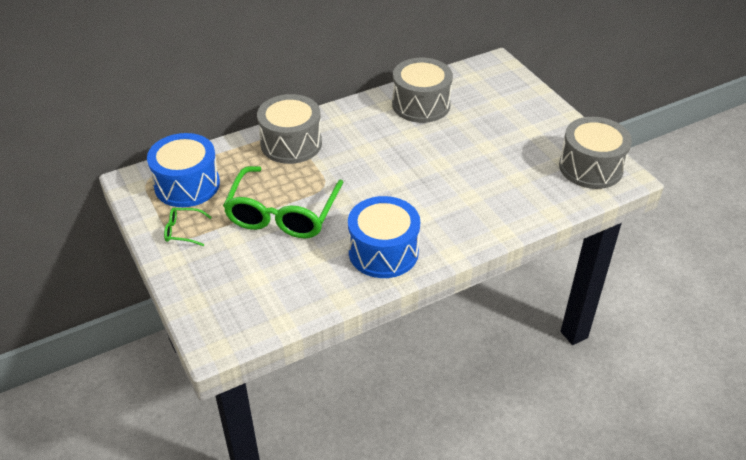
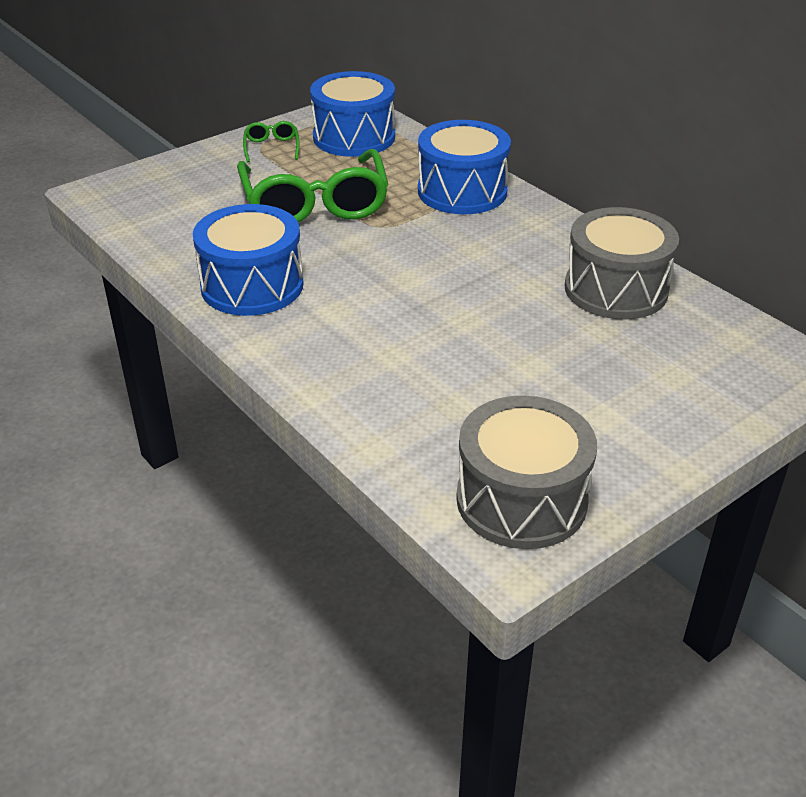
camera: 80 degrees right, 5 degrees down
green glasses [223,166,344,238] -> green glasses turned 105 degrees counterclockwise [237,149,389,223]
grey drum [257,94,322,164] -> blue drum [418,120,511,214]

